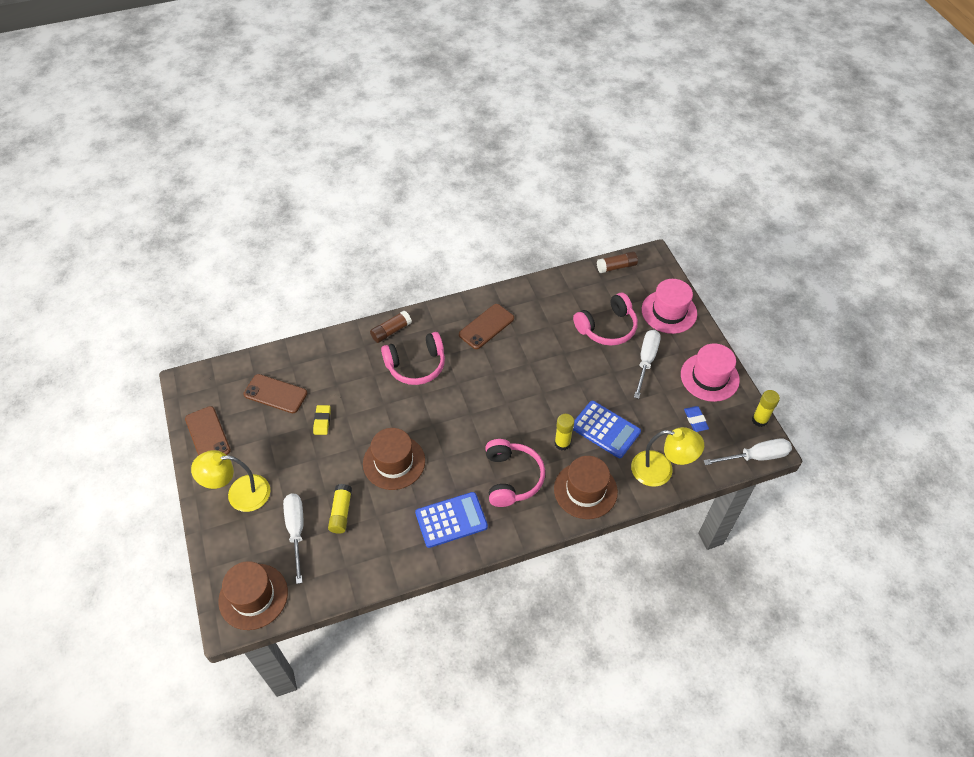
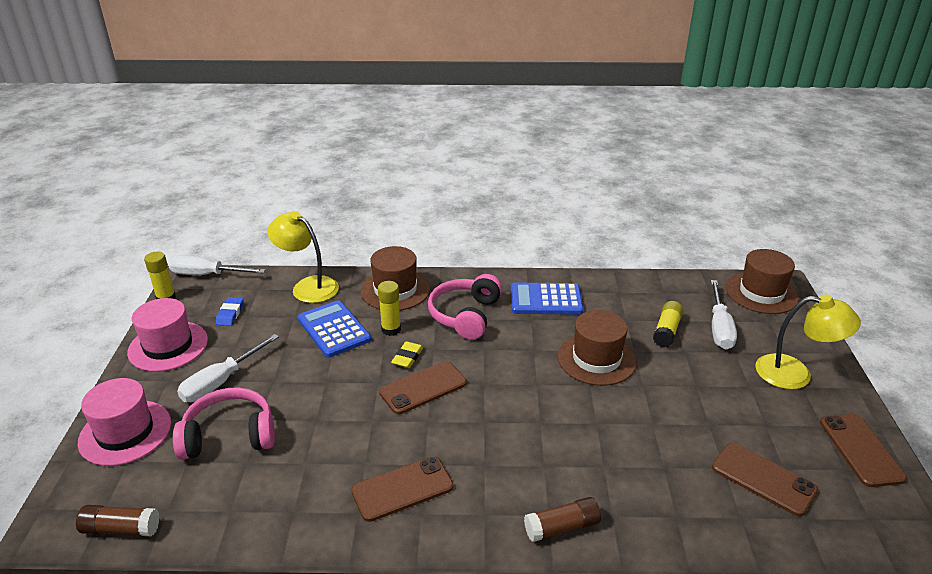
camera: 160 degrees left, 20 degrees down
yellow eraser [313,405,331,435] -> yellow eraser moved to [391,341,424,368]
pink headphones [381,332,445,385] -> none
none -> brown phone [379,361,467,414]

